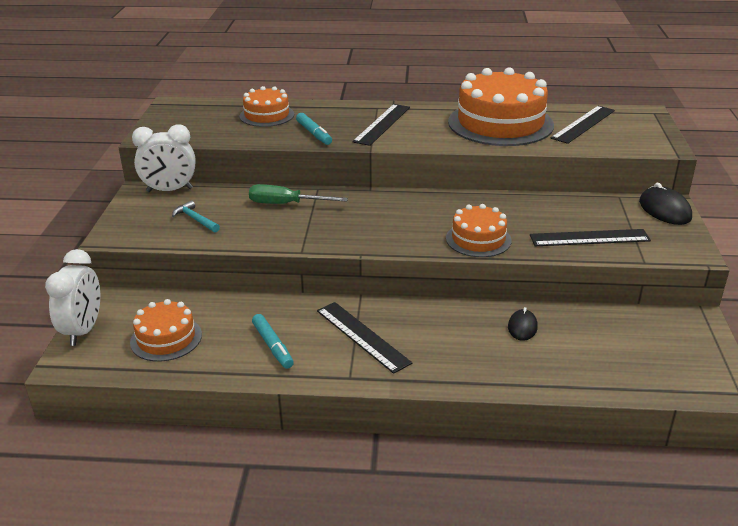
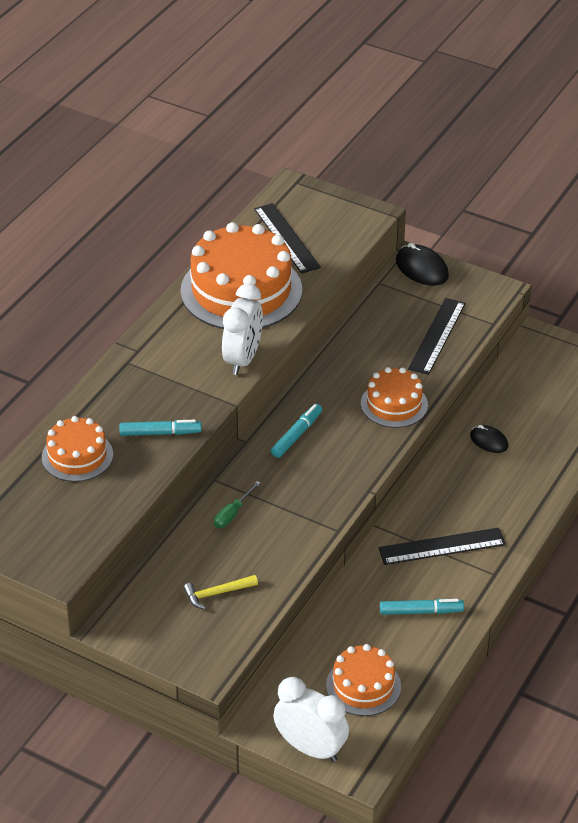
camera: 65 degrees left, 10 degrees up
white clock [132,124,195,192] -> white clock moved to [222,284,263,375]
turquoise hammer [172,200,220,233] -> yellow hammer [183,575,258,609]
green screwdriver [249,184,348,204] -> green screwdriver [214,481,261,528], size x0.62
black ruler [352,104,410,146] -> none
black mouse [639,183,692,225] -> black mouse turned 45 degrees clockwise [396,243,449,286]
none -> turquoise marker [271,404,322,458]

